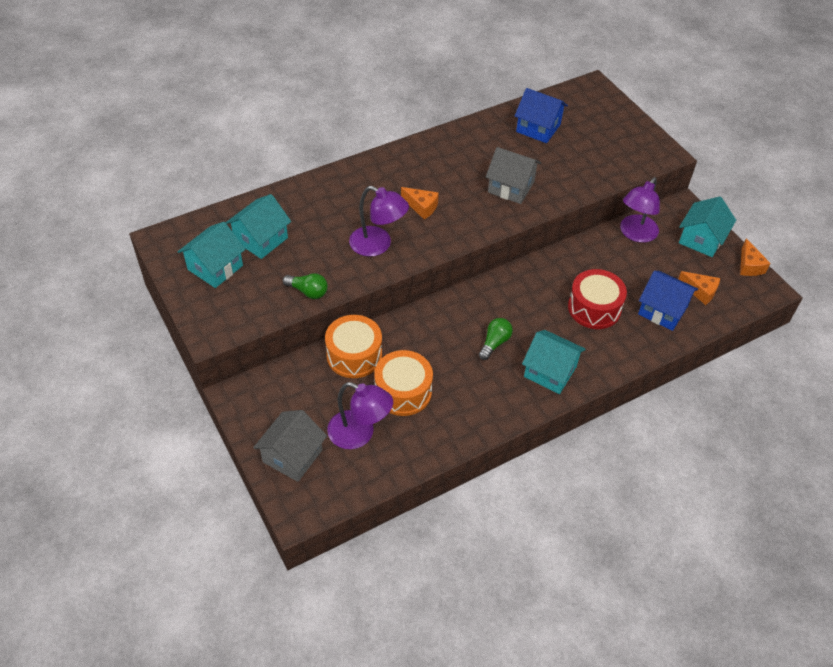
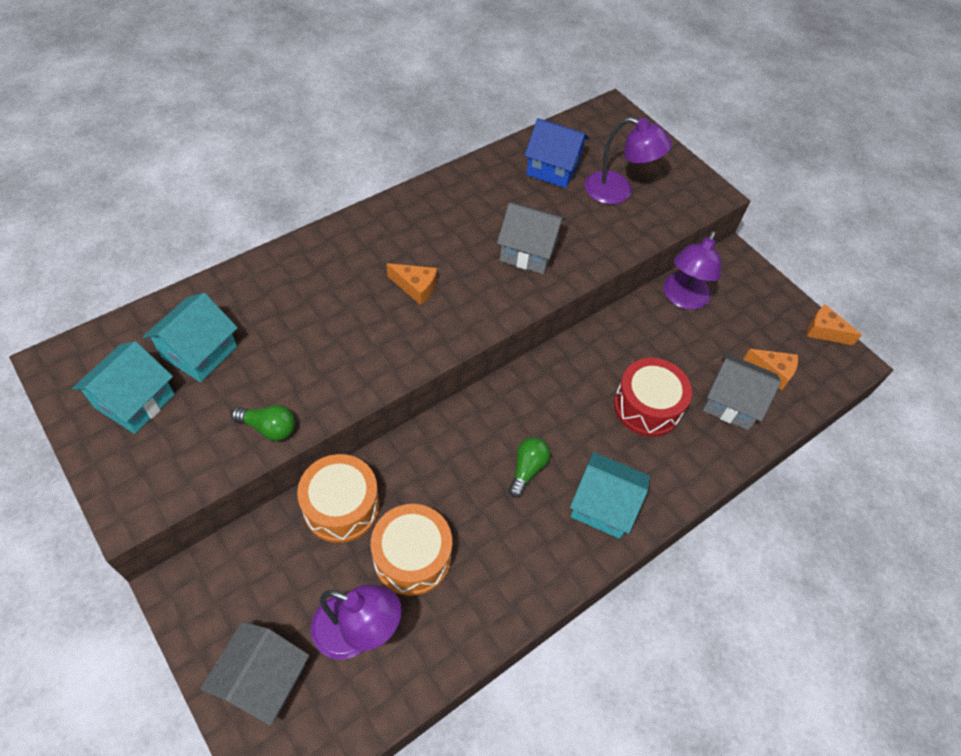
camera: 10 degrees left, 5 degrees up
purple lamp [349,186,409,257] -> purple lamp moved to [585,117,672,205]
blue house [638,271,698,331] -> grey house [703,353,781,430]
turquoise house [679,196,736,257] -> none
orange cheese [740,239,771,276] -> orange cheese turned 135 degrees clockwise [807,304,862,345]

